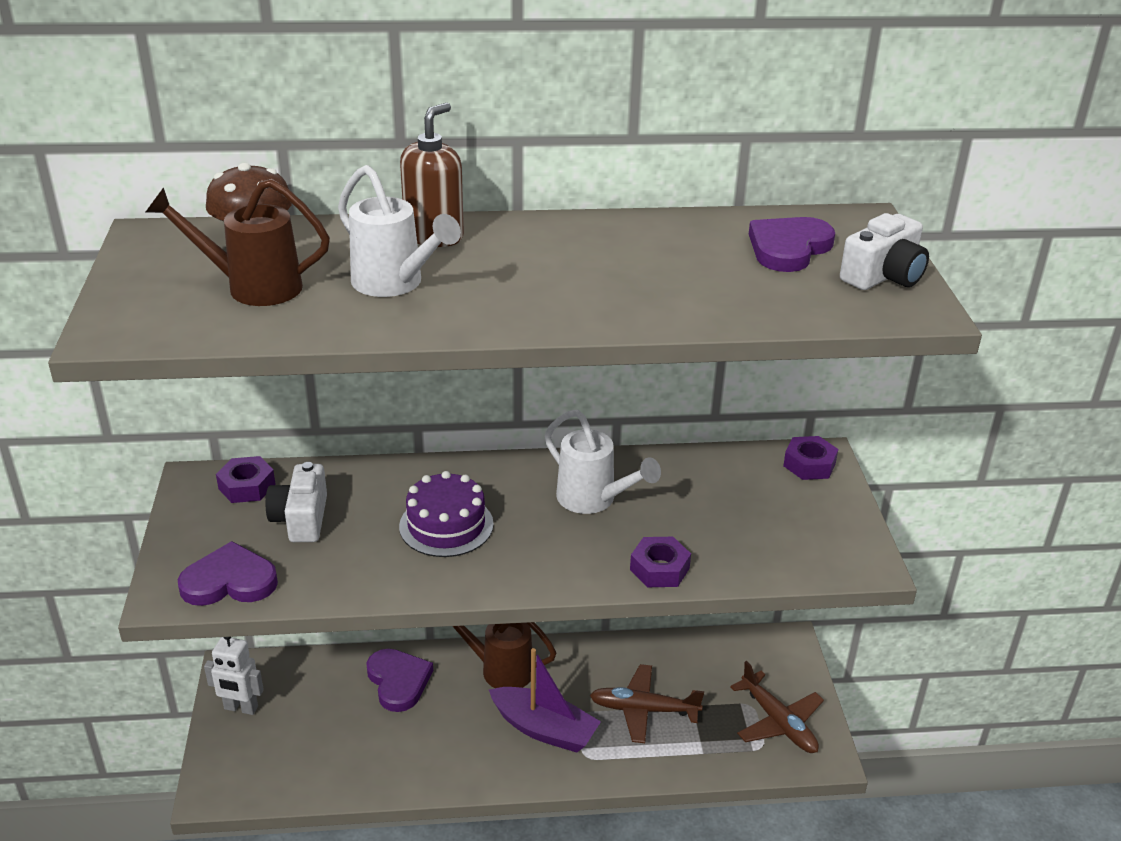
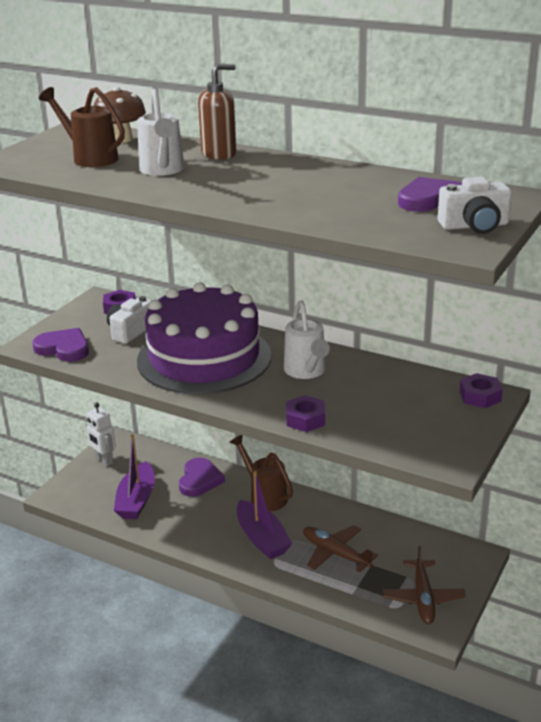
camera: 35 degrees right, 5 degrees down
purple cake [399,471,494,557] -> purple cake [137,282,271,394], size x2.08
none -> purple boat [114,434,155,520]

